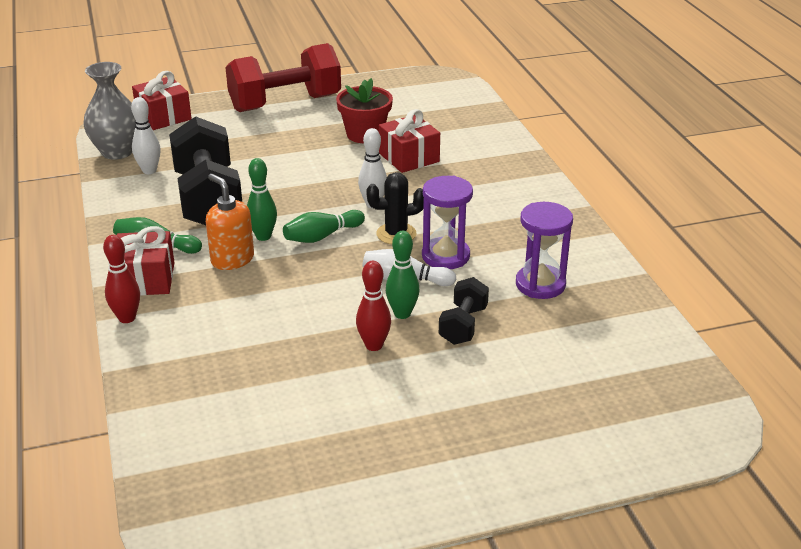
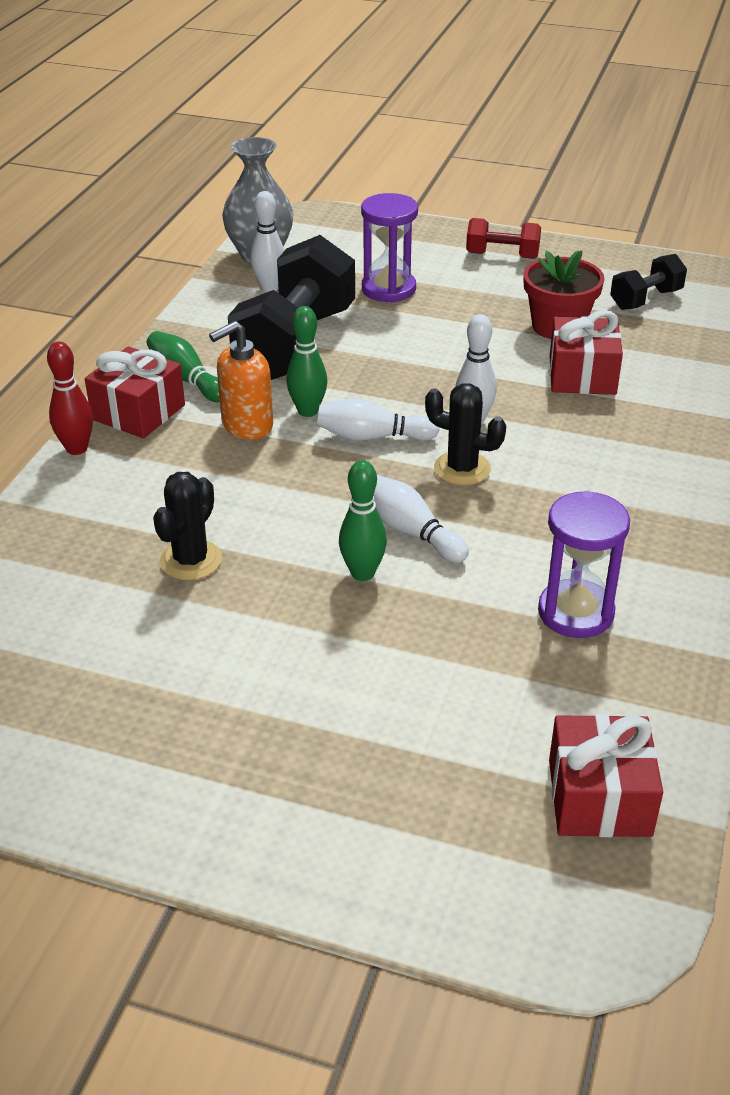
camera: 35 degrees right, 5 degrees up
red gift [132,71,192,130] -> red gift moved to [549,714,663,837]
orange soap dispenser [206,174,254,270] -> orange soap dispenser turned 120 degrees counterclockwise [209,321,273,440]
red dumbbell [225,43,341,112] -> red dumbbell [466,218,541,259], size x0.49
green bowling pin [283,210,365,243] -> white bowling pin [317,399,439,441]
red bowling pin [356,261,391,351] -> none
purple hourglass [422,176,473,269] -> purple hourglass moved to [361,193,418,303]
black dumbbell [439,277,489,345] -> black dumbbell moved to [610,254,687,310]
none -> black cactus [153,472,222,580]

